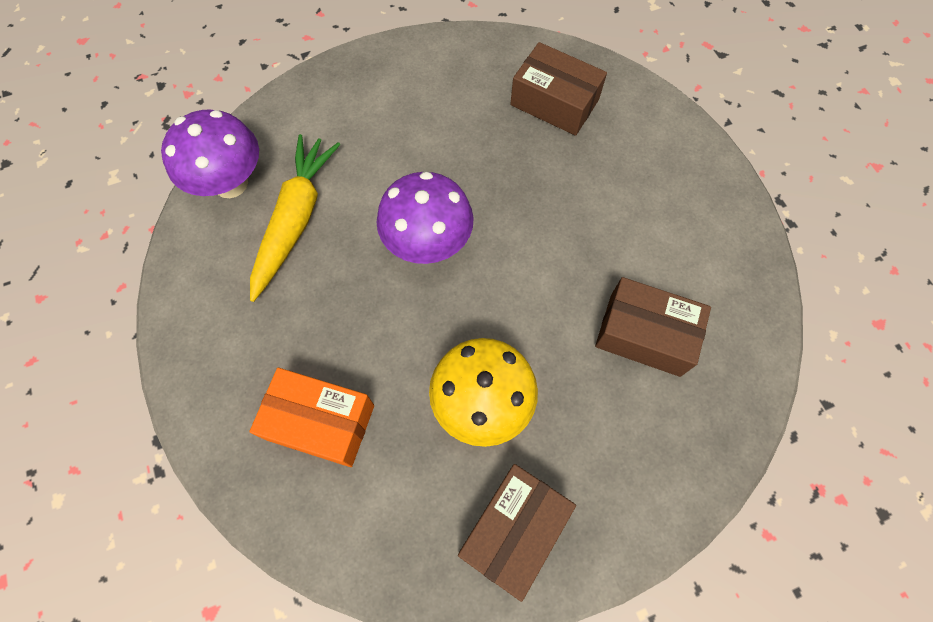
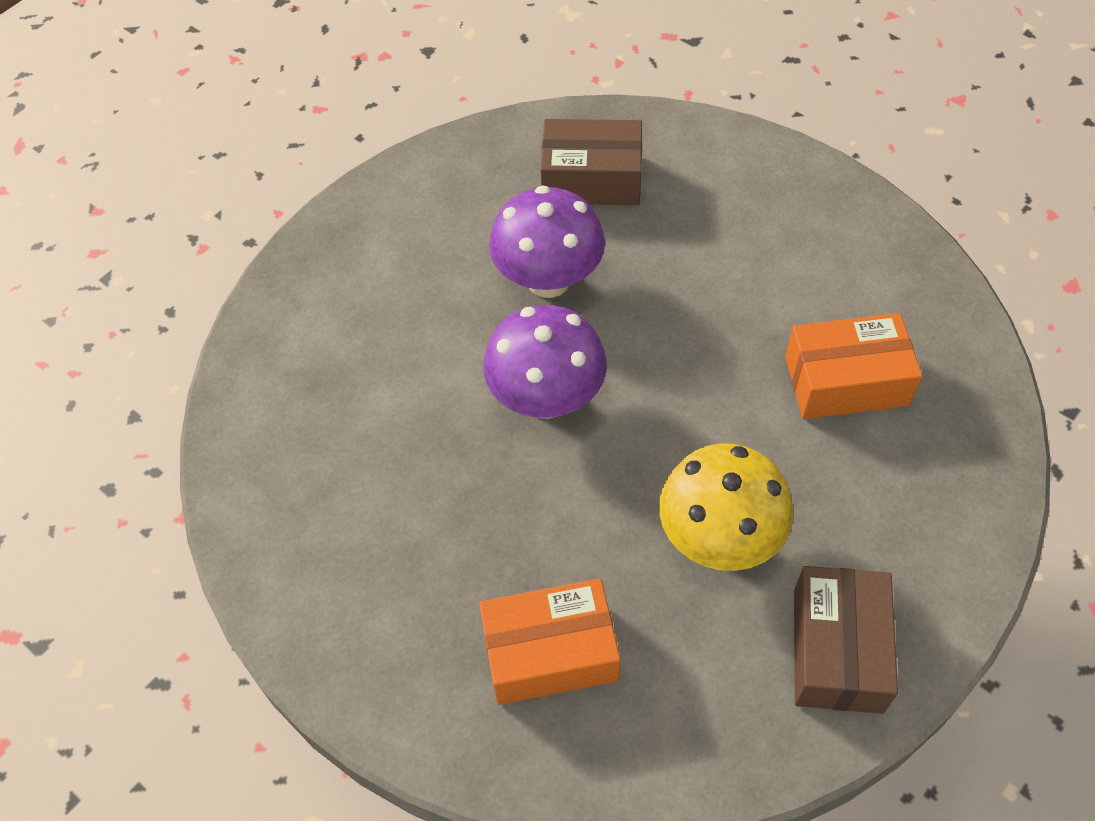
camera: 25 degrees left, 10 degrees down
purple mushroom [161,109,259,198] -> purple mushroom moved to [489,186,605,298]
yellow carrot [250,134,341,302] -> none
brown box [595,277,711,377] -> orange box [785,313,922,419]

